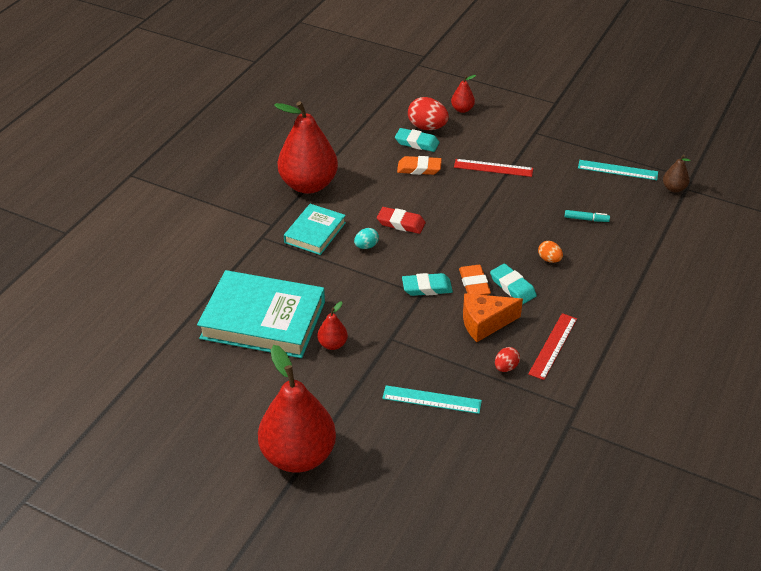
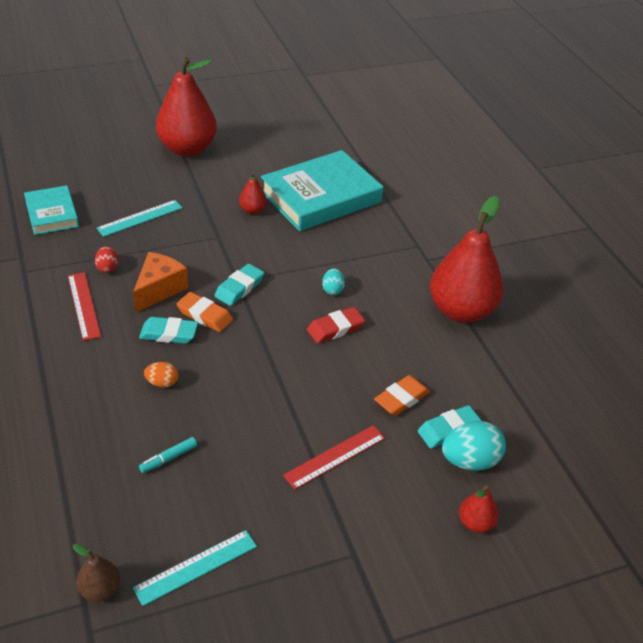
camera: 130 degrees right, 0 degrees up
turquoise book [284,204,346,255] -> turquoise book moved to [24,186,79,235]
red egg [408,97,449,130] -> turquoise egg [442,421,506,471]

